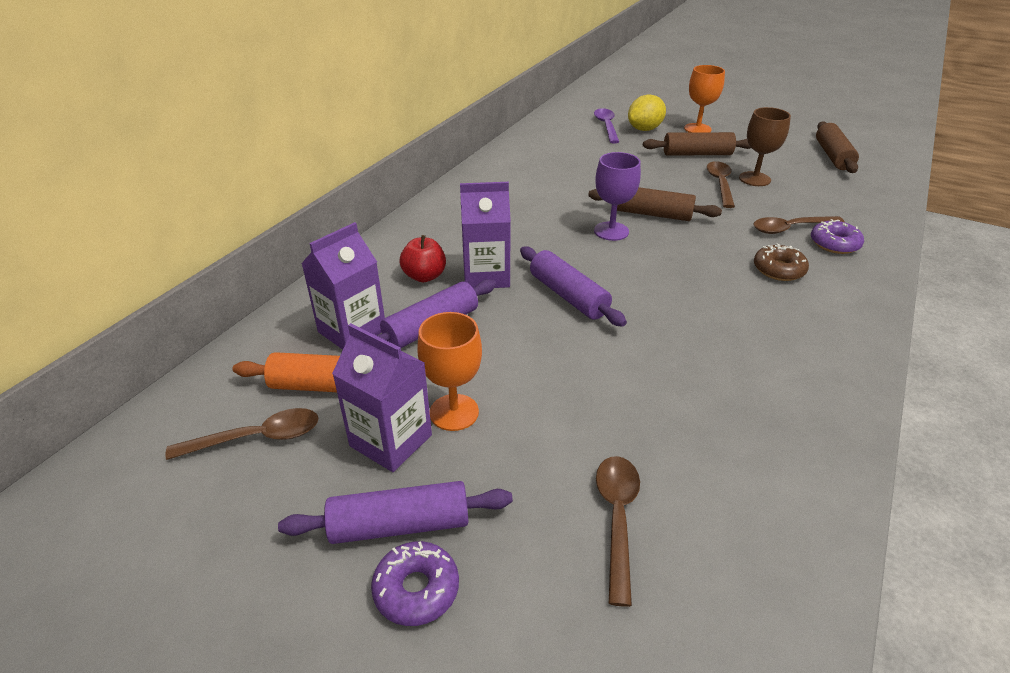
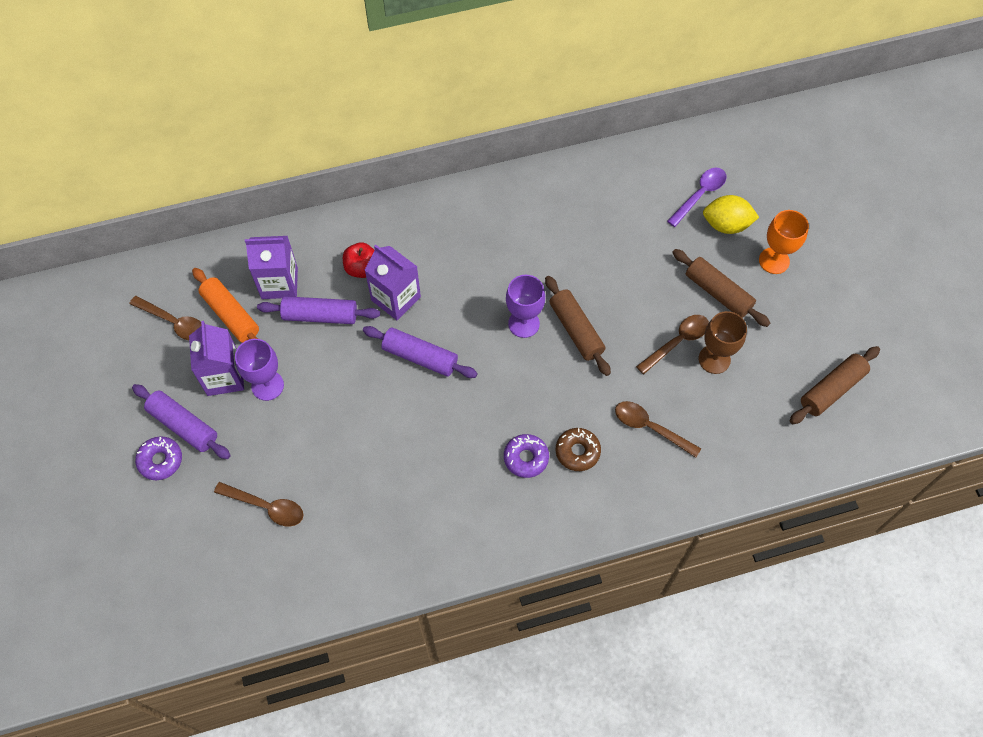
camera: 45 degrees right, 25 degrees up
orange goblet [417,312,482,431] -> purple goblet [235,339,284,401]
purple rolling pin [520,247,627,327] -> purple rolling pin turned 75 degrees counterclockwise [363,326,478,378]
brown spoon [596,456,640,607] -> brown spoon turned 60 degrees clockwise [214,482,303,526]
purple donut [811,219,864,254] -> purple donut moved to [504,434,549,478]

